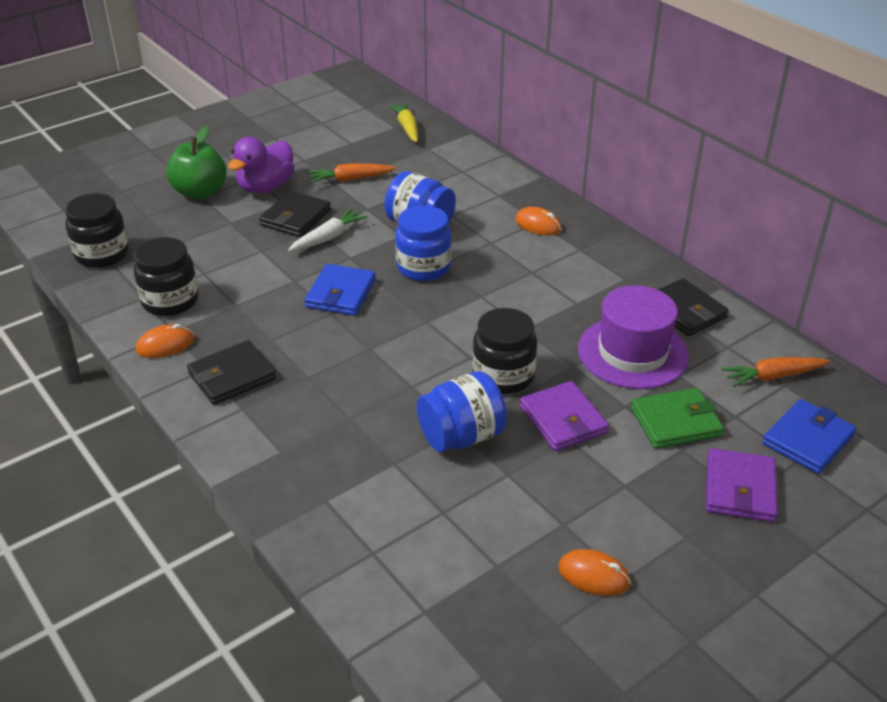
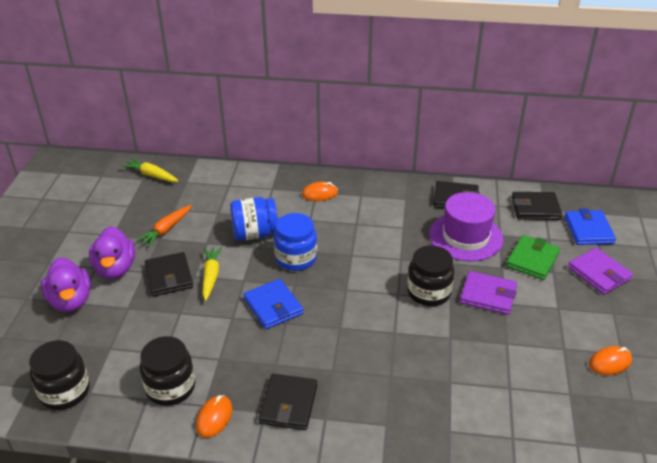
camera: 45 degrees left, 0 degrees up
green apple [166,126,227,199] -> purple duck [41,258,91,312]
white carrot [288,208,368,252] -> yellow carrot [202,247,223,301]
blue jar [417,371,507,452] -> none
orange carrot [722,357,830,387] -> black wallet [512,192,562,220]

